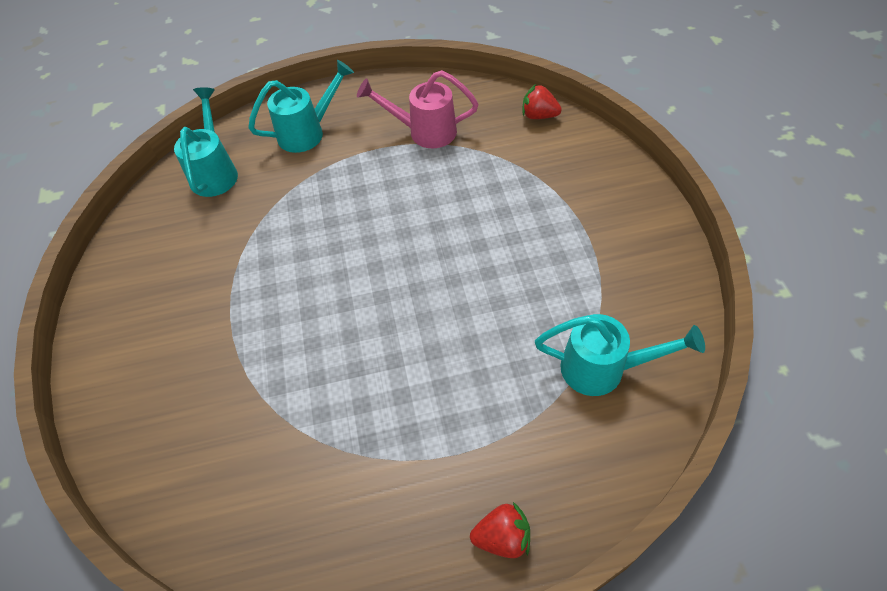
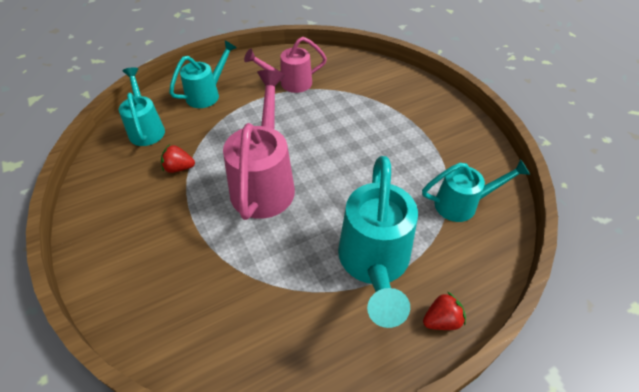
camera: 20 degrees left, 5 degrees down
red strawberry [522,84,562,119] -> red strawberry moved to [161,144,195,173]
none -> pink watering can [223,70,295,220]
none -> turquoise watering can [338,156,418,328]

